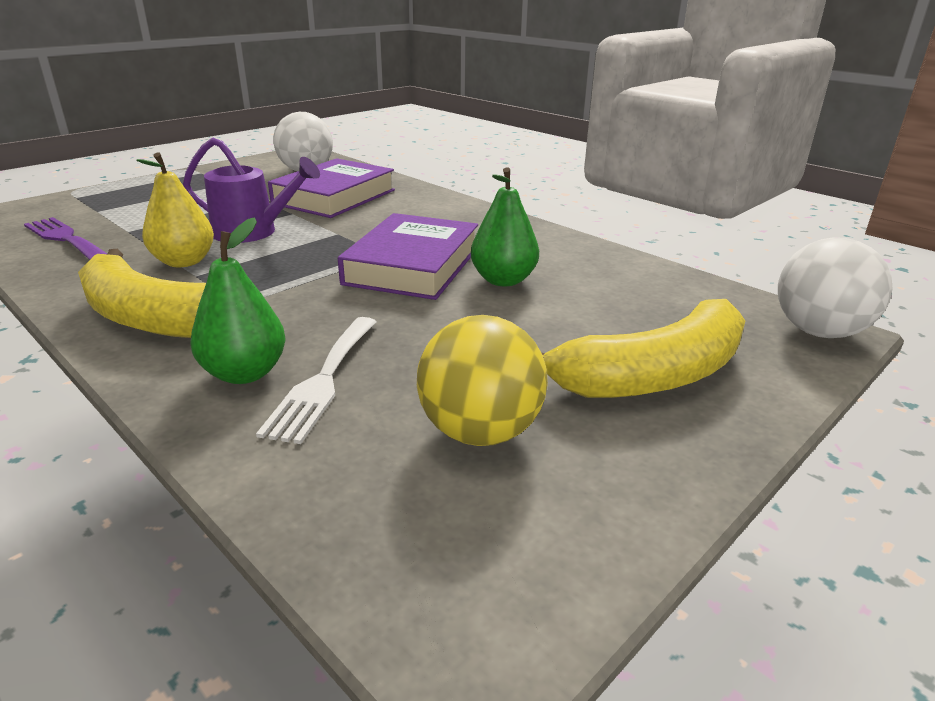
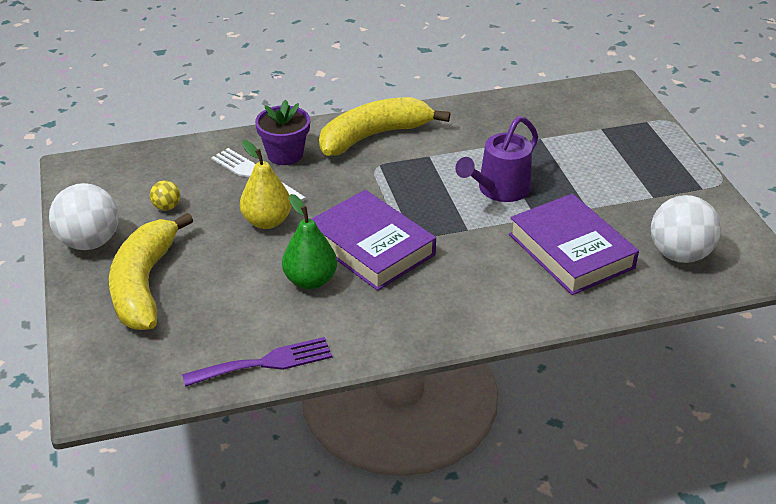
camera: 120 degrees right, 10 degrees up
purple fork [24,217,107,260] -> purple fork moved to [182,337,332,387]
yellow pear [136,152,214,267] -> yellow pear moved to [240,140,292,229]
green pear [190,217,286,384] -> purple flower pot [255,100,310,165]
yellow ball [417,315,548,446] -> yellow ball [150,180,180,210], size x0.47
white ball [778,237,892,338] -> white ball moved to [49,183,119,250]

